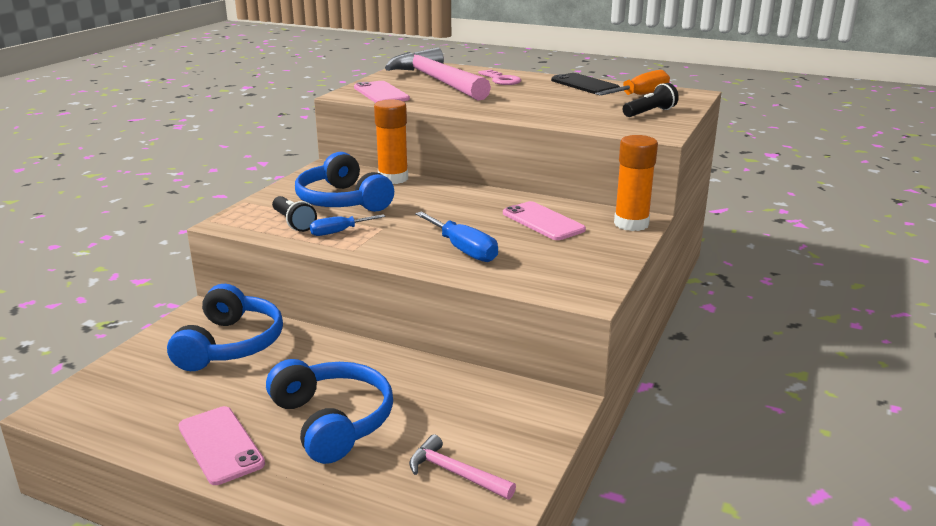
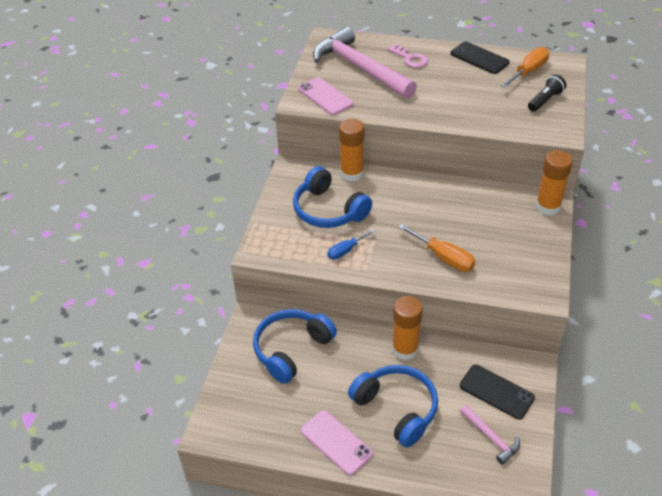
camera: 10 degrees left, 20 degrees up
blue headphones [167,284,283,371] -> blue headphones turned 135 degrees counterclockwise [253,309,337,384]
black flashlight [272,196,317,232] -> none
pink hammer [409,434,516,499] -> pink hammer turned 150 degrees counterclockwise [460,404,520,465]
blue screwdriver [415,211,498,262] -> orange screwdriver [398,224,475,272]
pink phone [503,201,586,240] -> none
none -> orange glue stick [392,296,423,360]
none -> black phone [460,365,535,419]

